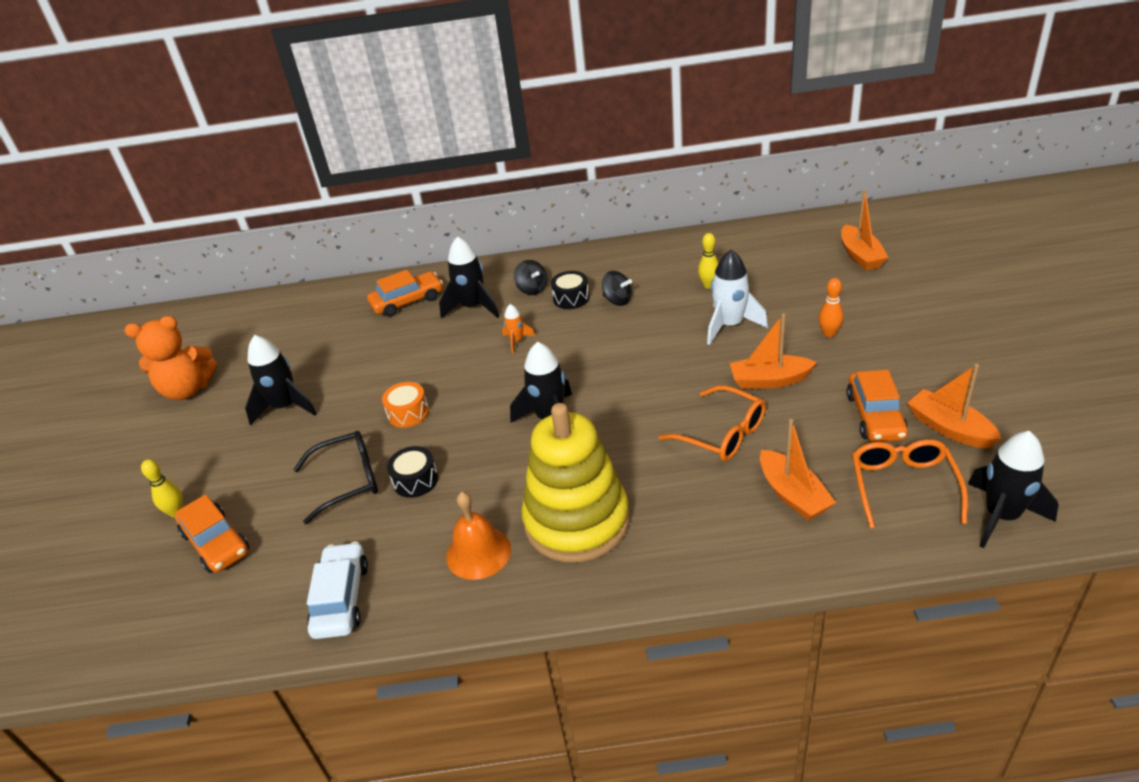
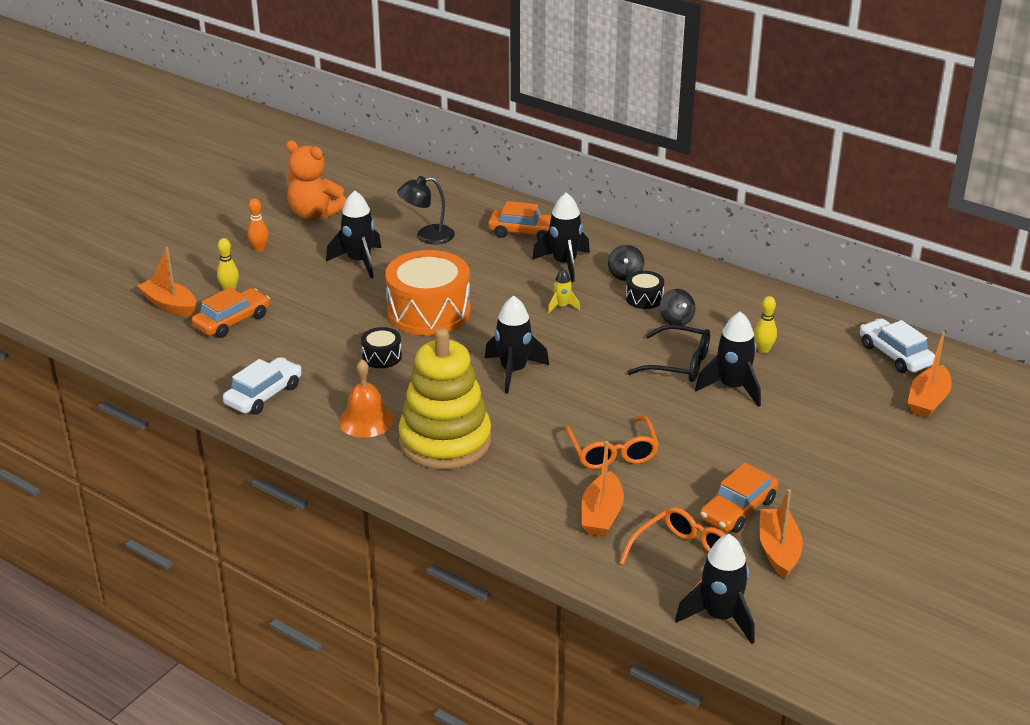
camera: 35 degrees right, 5 degrees down
orange car [175,494,249,573] -> orange car turned 135 degrees counterclockwise [192,287,270,338]
black glasses [293,431,378,524] -> black glasses moved to [628,324,710,382]
orange drum [382,382,429,428] -> orange drum [385,250,470,336], size x2.19
orange rocket [502,304,535,353] -> yellow rocket [548,269,580,314]
white rocket [707,250,768,345] -> black rocket [695,311,761,407]
orange boat [730,314,817,389] -> orange boat moved to [138,247,196,317]
orange bowling pin [819,278,843,337] -> orange bowling pin moved to [248,198,268,252]
none -> black lamp [397,176,455,244]
none -> white car [860,318,935,373]

